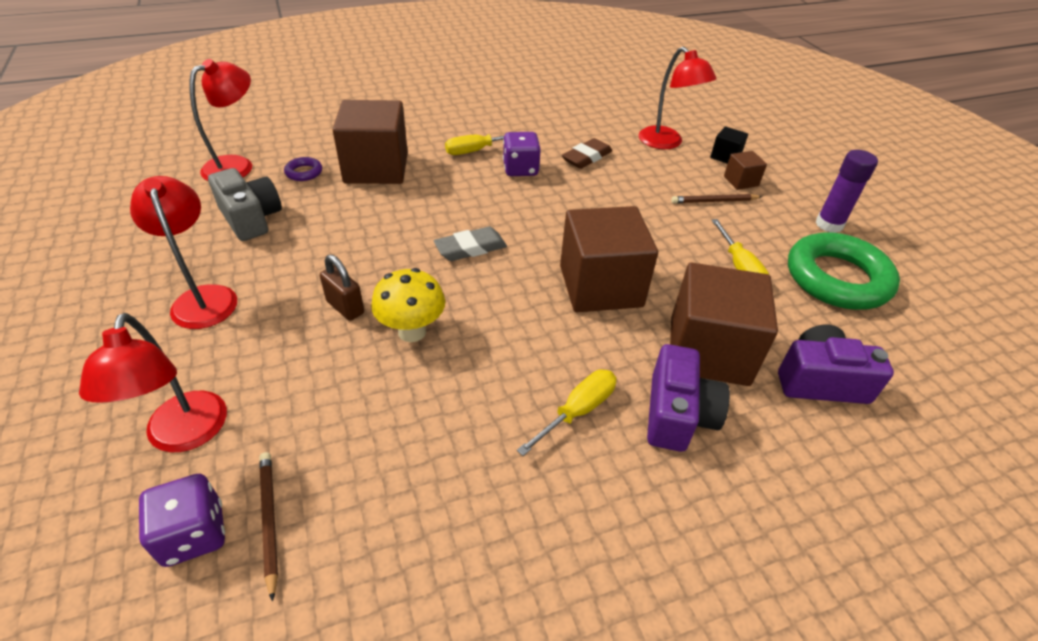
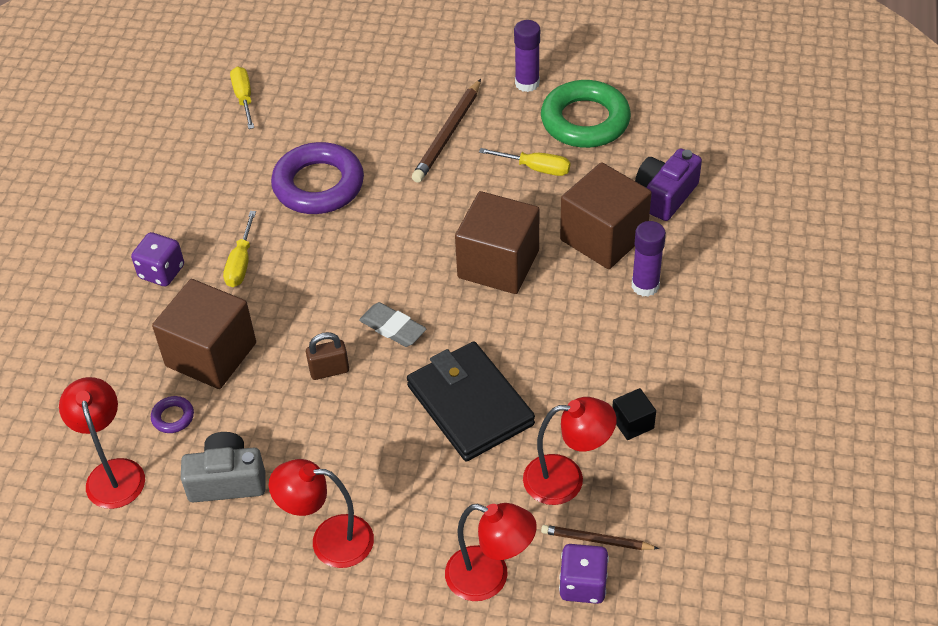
camera: 55 degrees left, 5 degrees up
brown padlock [320,255,364,321] -> brown padlock moved to [306,332,349,380]
yellow mushroom [371,268,445,342] -> black wallet [407,342,535,461]
grey eraser [433,227,507,261] -> grey eraser turned 60 degrees counterclockwise [359,302,427,347]
purple dice [503,132,541,176] -> purple dice moved to [131,232,184,287]
yellow screwdriver [517,370,616,456] -> yellow screwdriver moved to [230,67,254,129]
brown eraser [562,138,612,169] -> purple ring [271,142,364,214]
red lamp [639,47,717,149] -> red lamp moved to [523,397,616,505]
purple camera [647,344,730,452] -> purple glue stick [632,221,666,297]
brown pencil [671,194,762,203] -> brown pencil [412,79,481,183], size x1.67
black cube [710,126,748,164] -> black cube moved to [612,388,656,440]
brown cube [724,151,767,190] -> none

